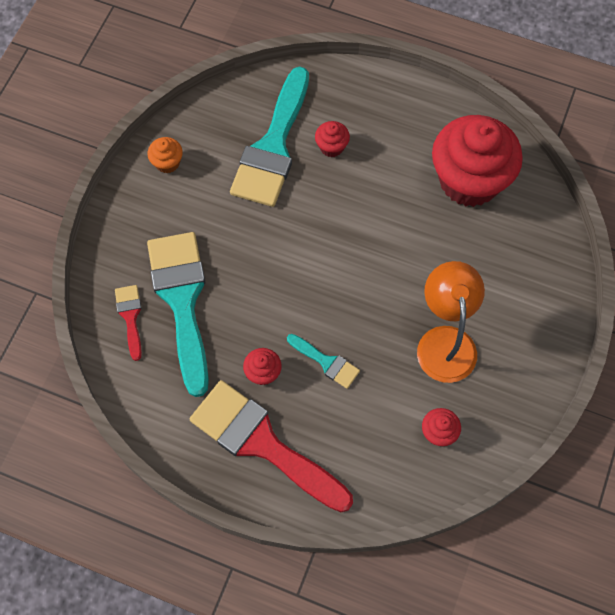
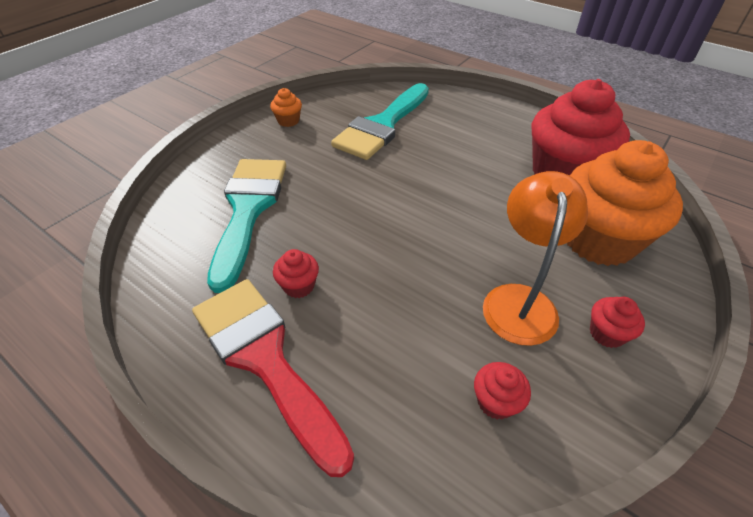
camera: 15 degrees right, 20 degrees down
red brush [115,285,142,361] -> none
turquoise brush [287,334,360,389] -> none
red cupcake [315,121,350,157] -> red cupcake moved to [590,297,645,348]
none -> orange cupcake [567,140,683,266]

